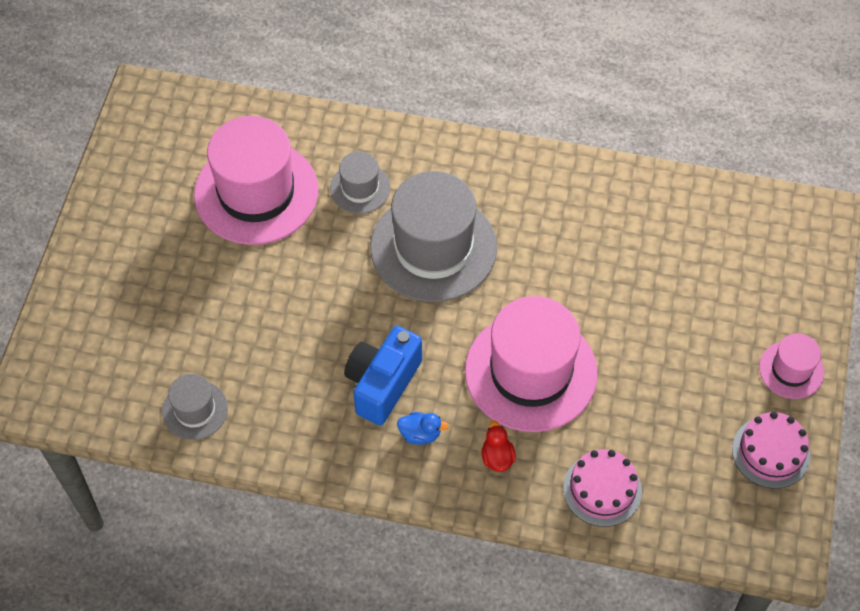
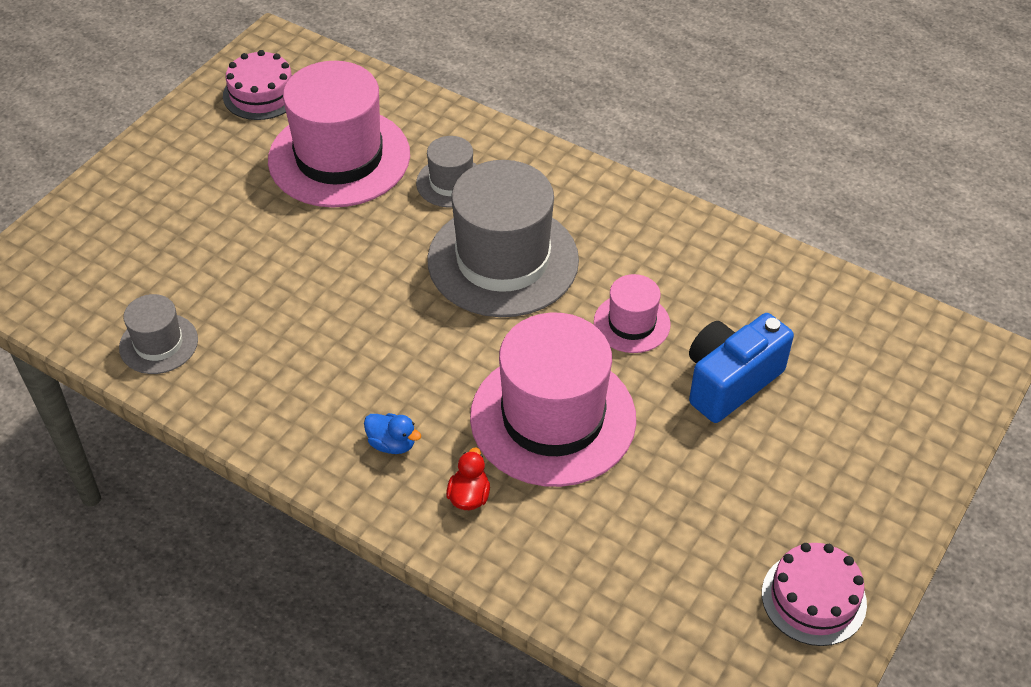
camera: 20 degrees right, 10 degrees down
blue camera [344,326,422,425] -> blue camera moved to [689,313,794,423]
pink cake [563,449,642,527] -> pink cake moved to [223,50,292,120]
pink hat [759,334,824,399] -> pink hat moved to [594,274,671,353]

